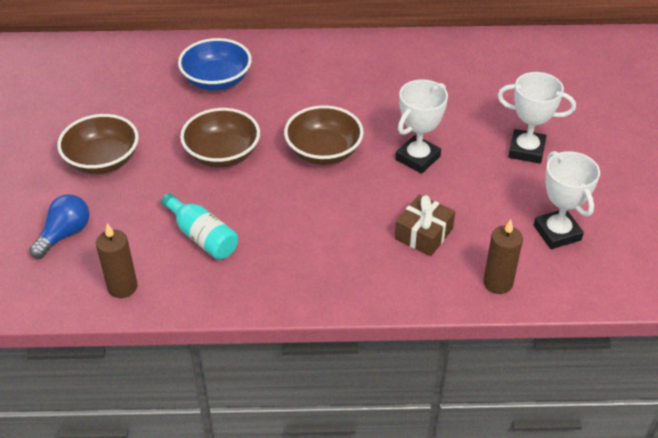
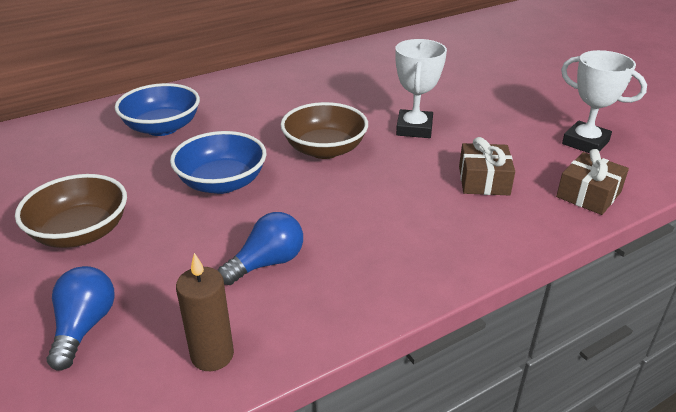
camera: 30 degrees left, 10 degrees down
turquoise bottle [161,193,238,260] -> blue light bulb [218,212,303,285]
brown bowl [180,108,260,167] -> blue bowl [170,131,267,194]
brown candle [483,219,523,294] -> brown gift [556,149,629,215]
white trophy [497,72,576,164] -> none

